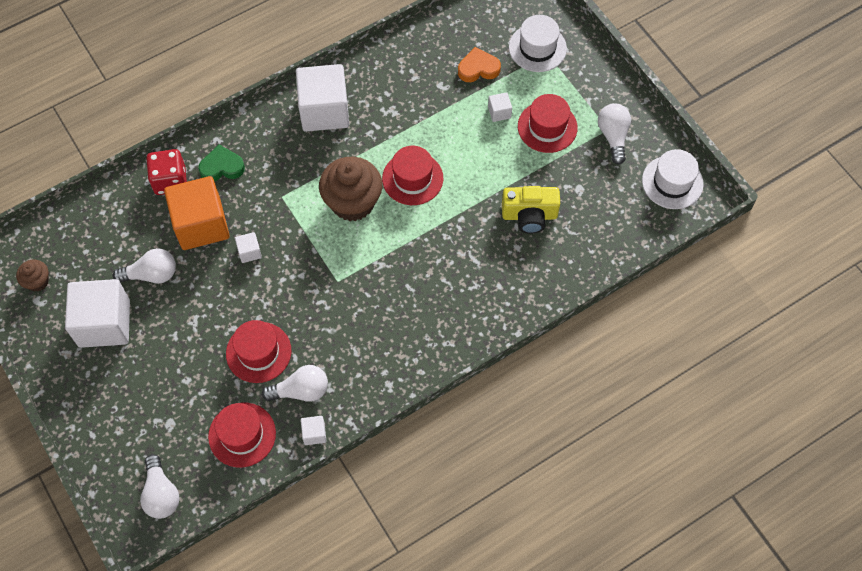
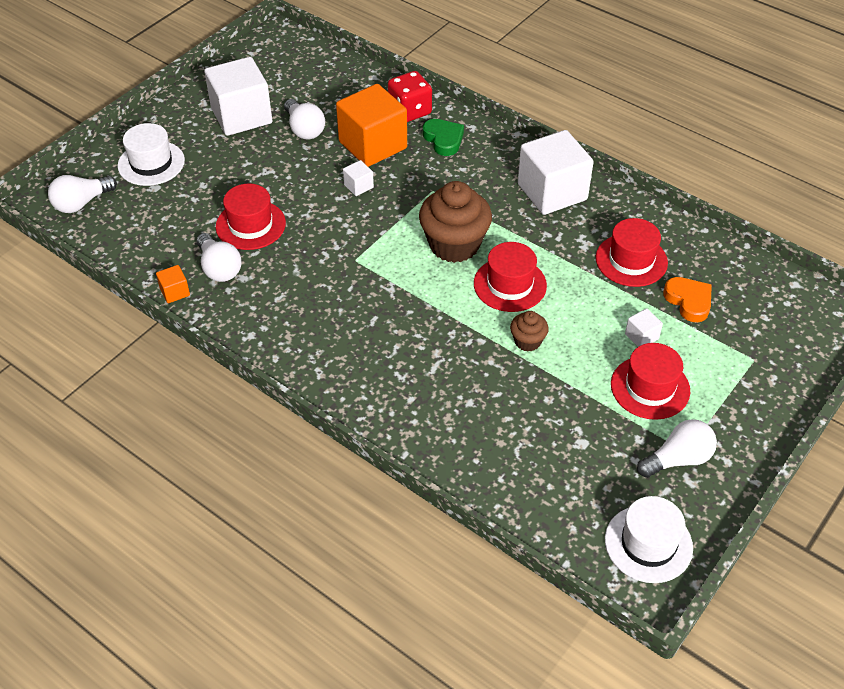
camera: 70 degrees right, 15 degrees down
brown cupcake [16,260,49,292] -> brown cupcake moved to [510,311,549,351]
red hat [208,403,276,467] -> red hat moved to [596,218,668,287]
white cube [301,416,326,445] -> orange cube [156,265,190,303]
yellow camera [502,186,560,234] -> none
white hat [509,15,567,72] -> white hat moved to [118,123,185,186]

